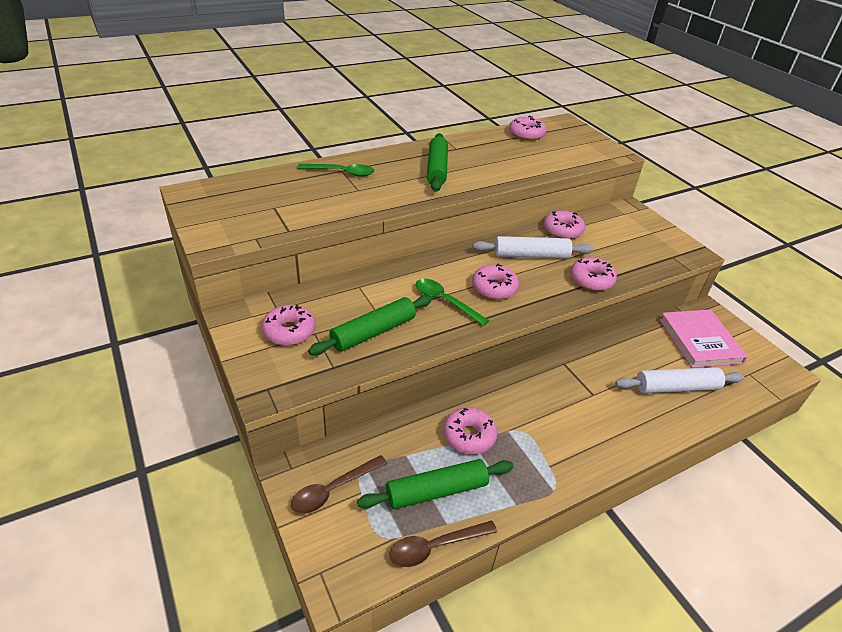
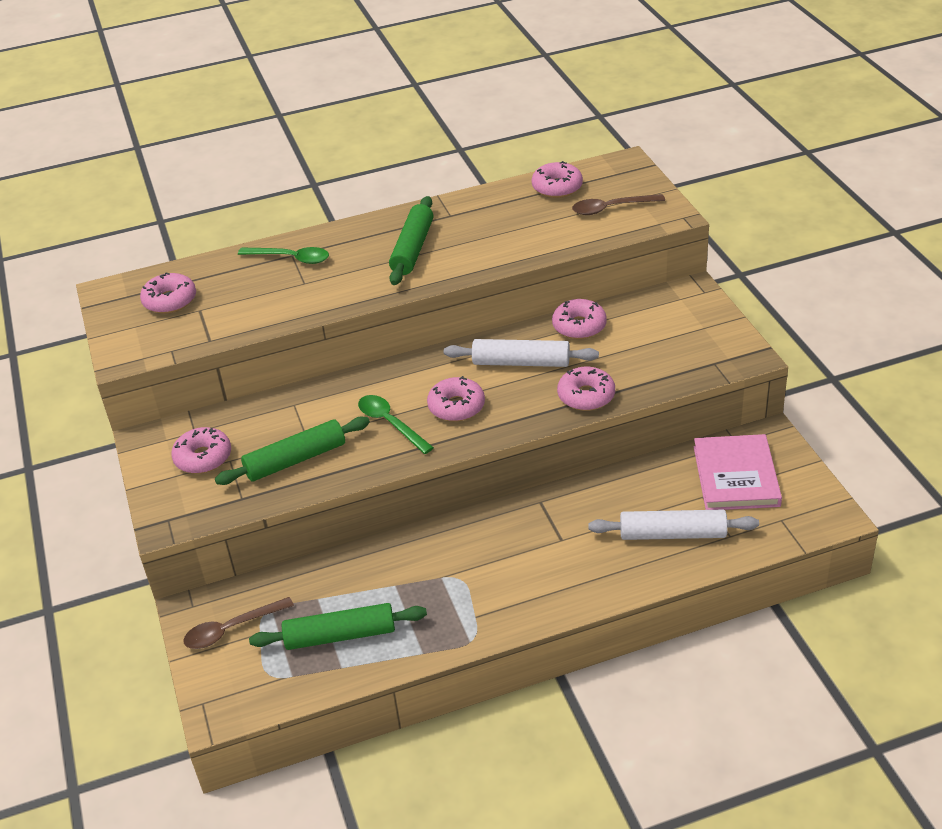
camera: 15 degrees right, 0 degrees up
brown spoon [389,520,497,567] -> brown spoon moved to [572,194,665,215]
pink donut [444,407,498,454] -> pink donut moved to [140,272,196,314]

